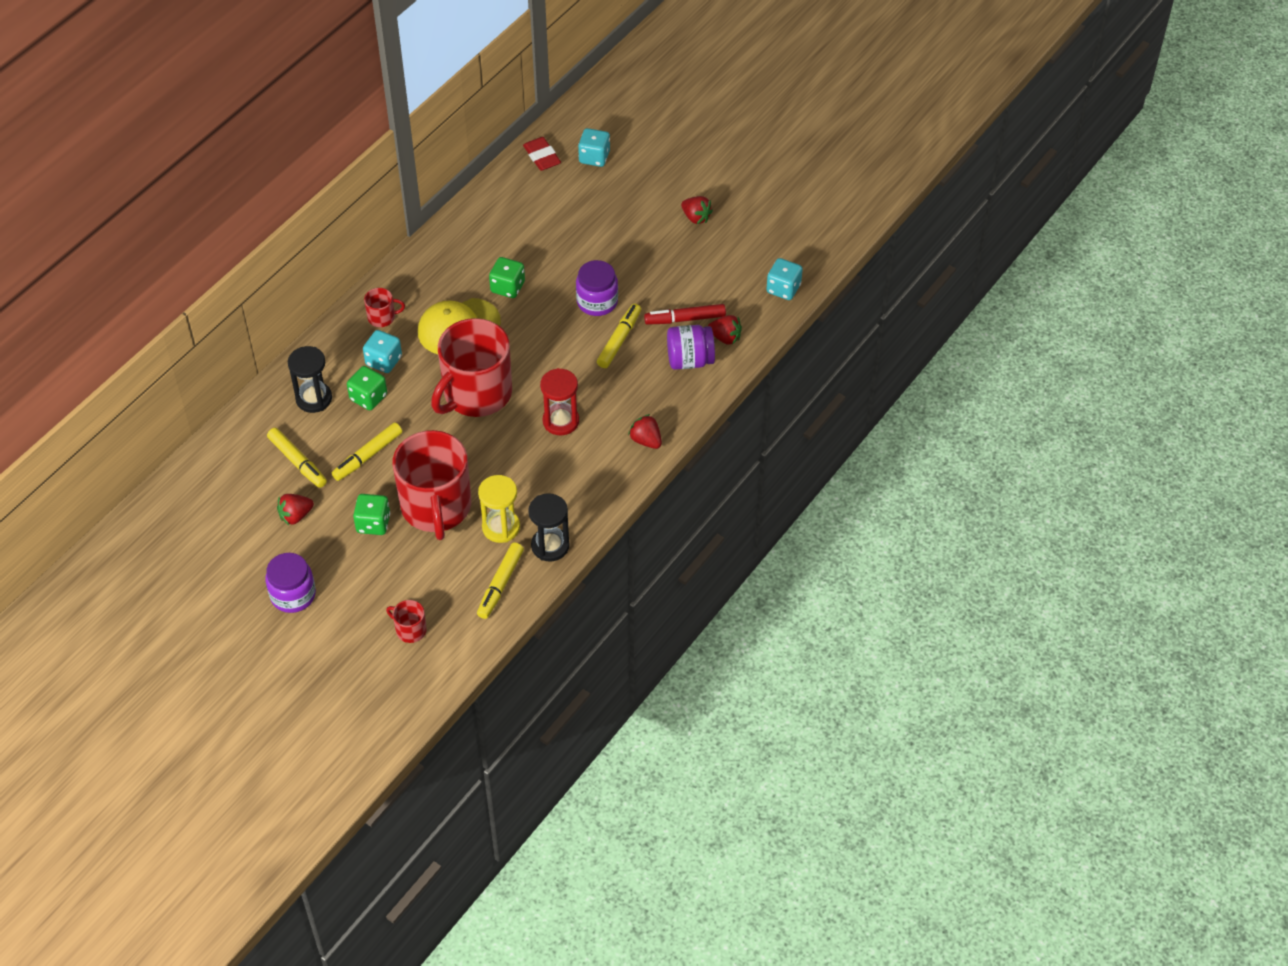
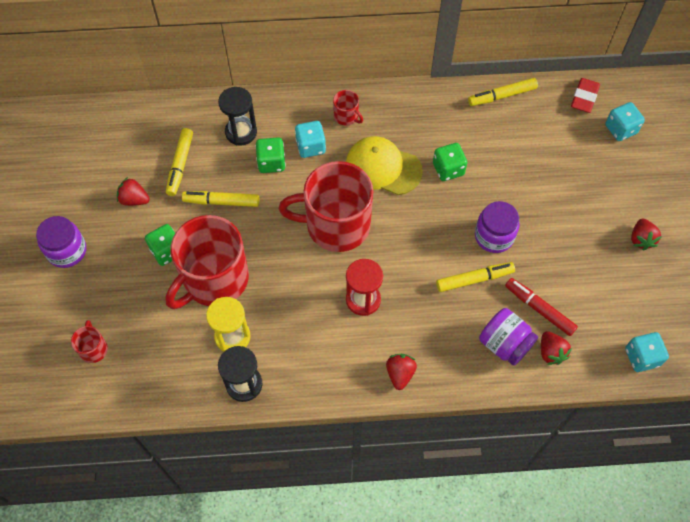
camera: 50 degrees right, 10 degrees up
yellow marker [477,542,524,619] -> yellow marker moved to [468,78,538,106]

